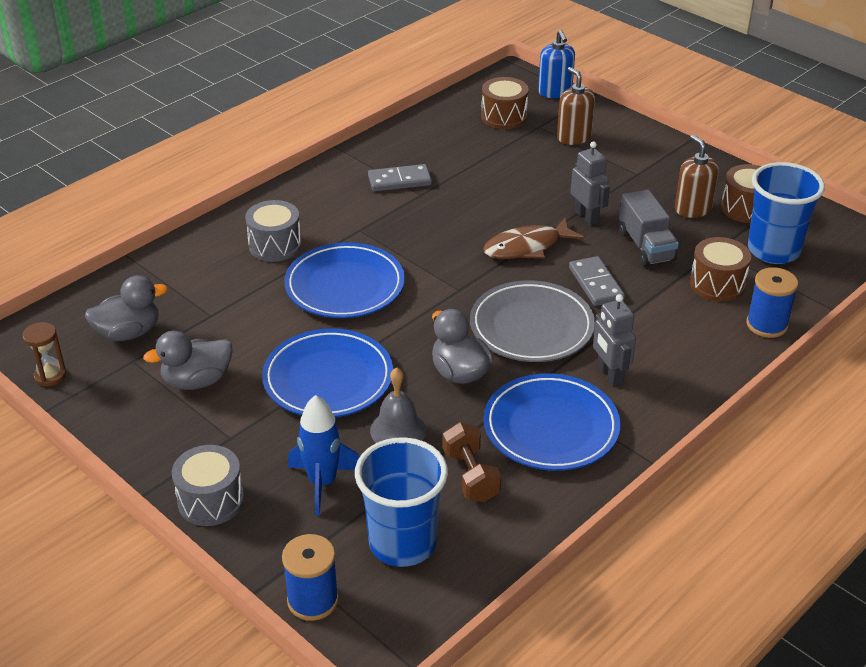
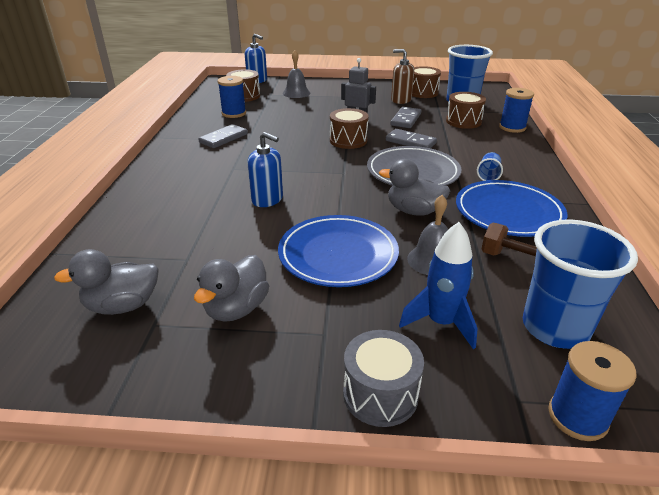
camera: 40 degrees left, 5 degrees down
brown hourglass [23,322,66,387] -> none
grey duck [85,275,168,341] -> grey duck turned 135 degrees counterclockwise [54,249,159,315]
grey drum [245,200,302,262] -> none
blue plate [284,242,405,318] -> blue soap dispenser [247,132,283,207]
brown fish [483,218,584,259] -> brown drum [330,108,369,149]
brown soap dispenser [557,67,595,145] -> grey bell [283,50,310,98]
grey robot [593,294,636,386] -> blue cup [477,152,503,181]
grey truck [619,190,679,266] -> grey domino [390,107,421,128]
none -> blue spool [218,76,246,118]

